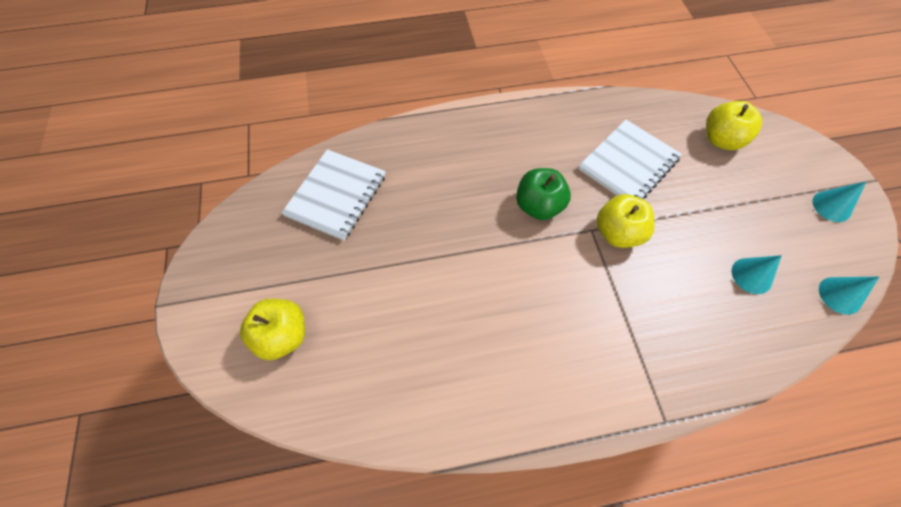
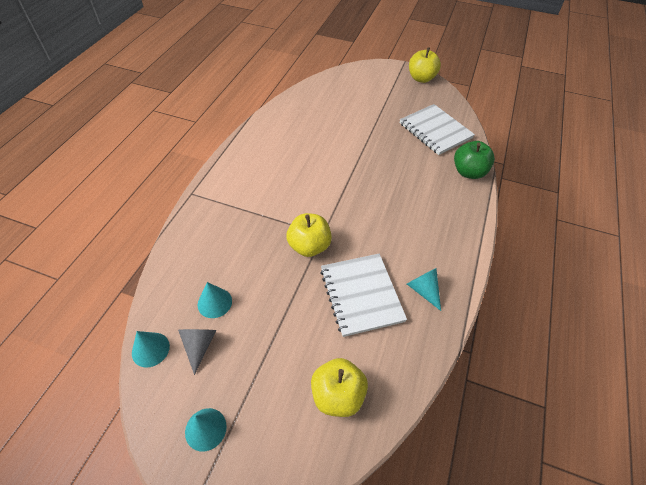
camera: 120 degrees right, 10 degrees down
yellow apple [240,299,305,360] -> yellow apple moved to [409,47,441,83]
green apple [516,168,571,220] -> green apple moved to [454,141,495,179]
none -> grey cone [178,329,216,375]
none -> turquoise cone [407,268,441,311]

